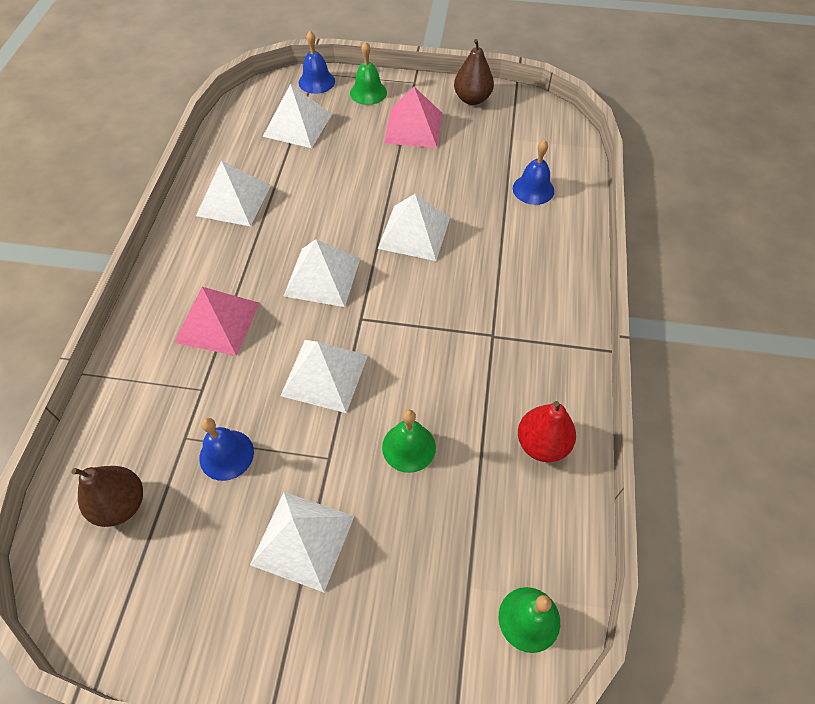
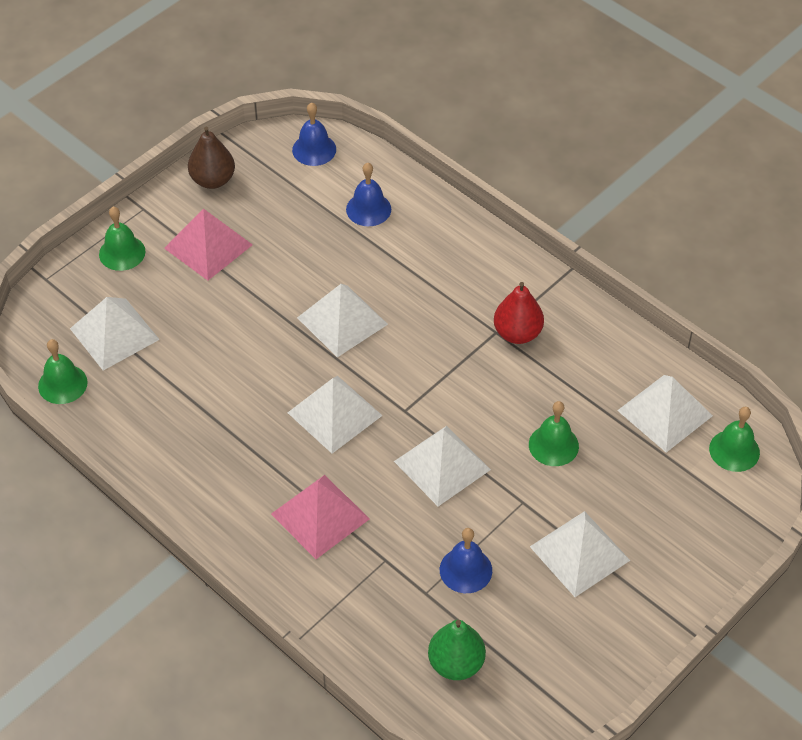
camera: 55 degrees left, 5 degrees down
brown pear [72,466,143,527] -> green pear [428,620,486,680]
white pyramid [196,160,271,227] -> white pyramid moved to [617,375,713,453]
blue bell [299,31,335,94] -> blue bell moved to [292,102,336,166]
red pear [518,401,576,462] -> red pear moved to [494,282,544,344]
none -> green bell [38,339,88,404]

